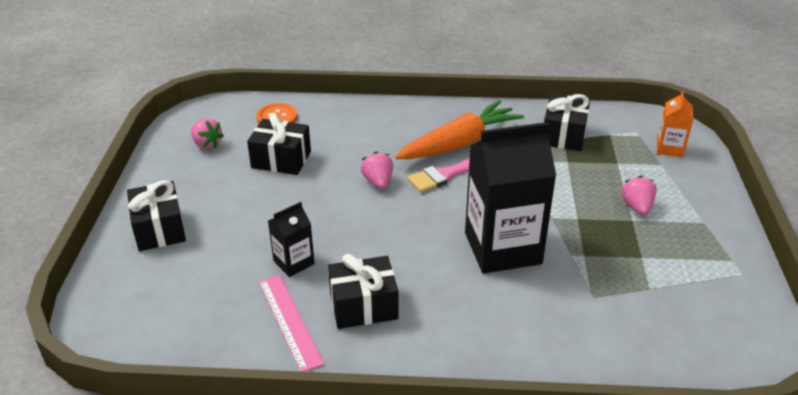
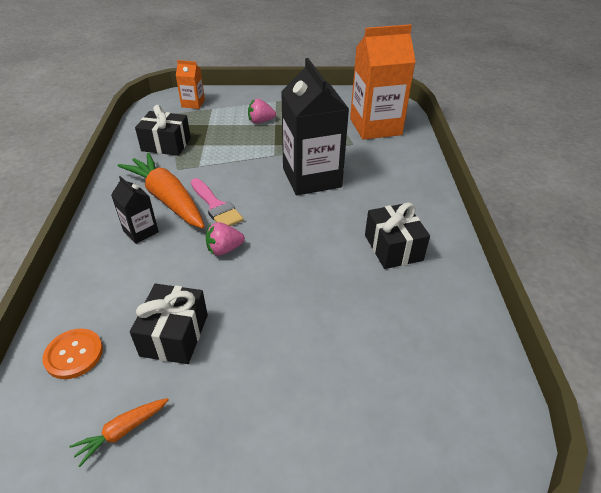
camera: 95 degrees left, 5 degrees up
black gift [127,180,186,251] -> none
pink strawberry [191,118,224,149] -> orange carrot [69,398,169,467]
pink ruler [259,275,324,372] -> none
black carton [268,202,315,277] -> black carton moved to [111,176,159,244]
none -> orange carton [350,24,416,140]

